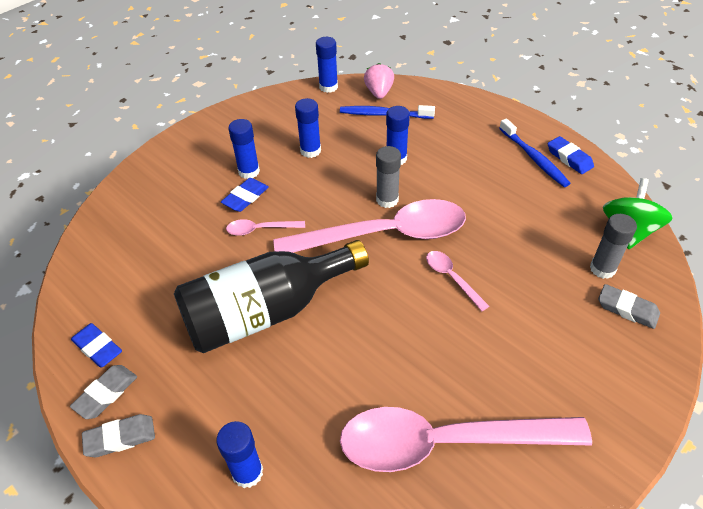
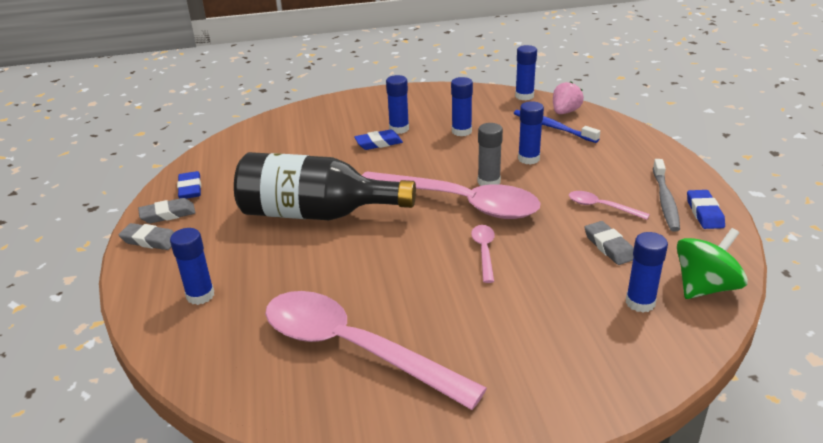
camera: 35 degrees right, 15 degrees down
pink spoon [226,219,305,236] -> pink spoon moved to [569,191,650,220]
blue toothbrush [499,119,571,187] -> grey toothbrush [653,159,680,232]
grey glue stick [590,214,637,279] -> blue glue stick [626,232,668,313]
grey eraser [598,284,660,329] -> grey eraser moved to [584,221,634,265]

